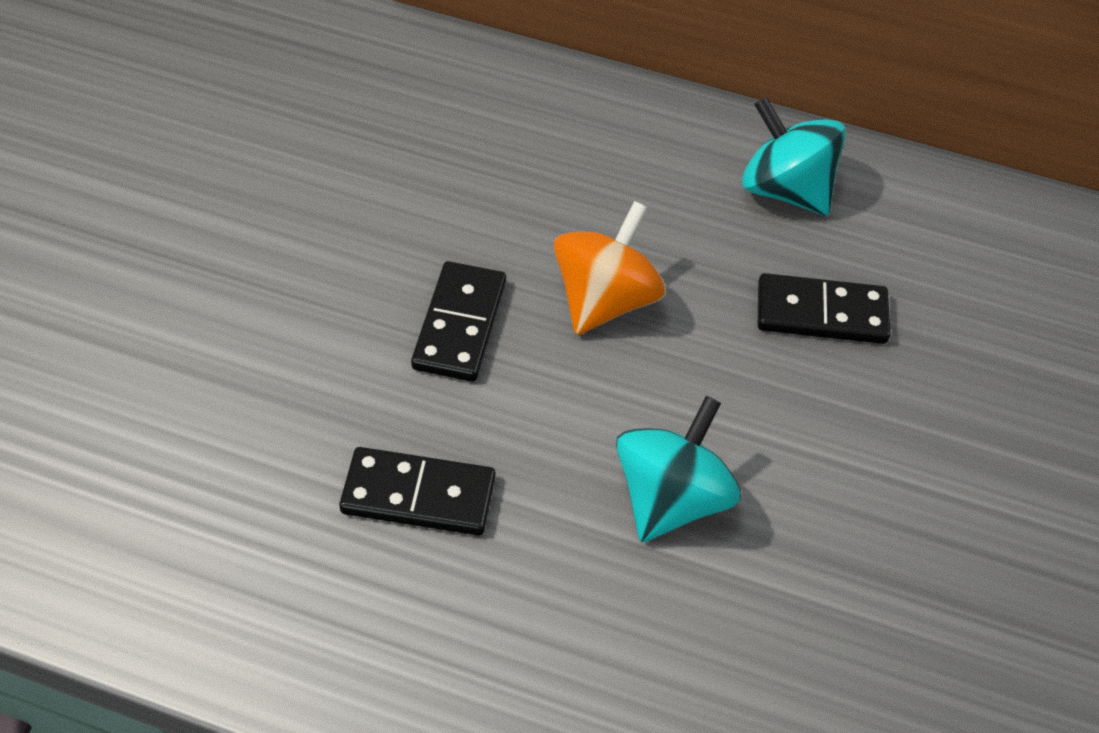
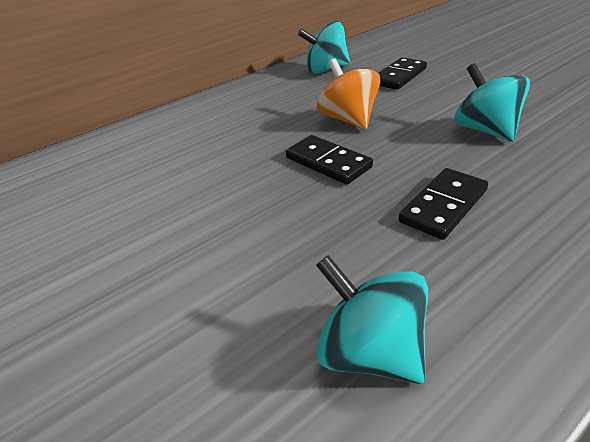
camera: 50 degrees left, 15 degrees down
none -> turquoise spinning top [316,255,428,384]

